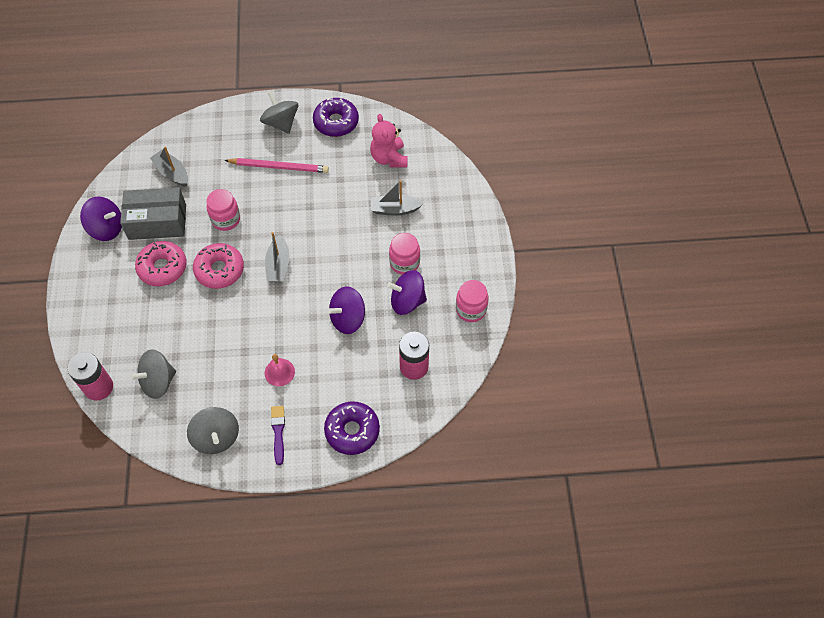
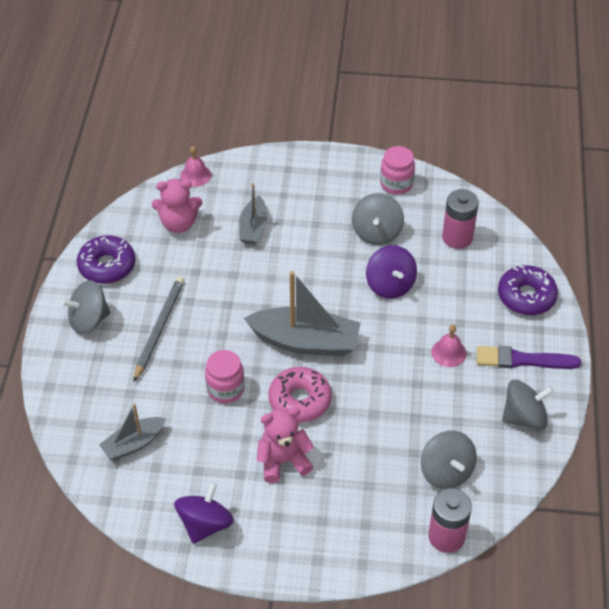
camera: 80 degrees left, 10 degrees down
grey box [120,187,186,240] -> none
pink donut [135,241,187,286] -> pink teddy bear [257,407,314,483]
pink pencil [224,158,329,173] -> grey pencil [134,276,184,381]
grey boat [265,232,290,282] -> grey boat [244,271,361,356], size x1.74
purple brush [271,406,285,465] -> purple brush [477,346,581,369], size x1.50
purple spinning top [387,270,427,315] -> grey spinning top [352,193,404,245]
pink jar [389,233,420,275] -> none
none -> pink bell [180,146,211,187]

